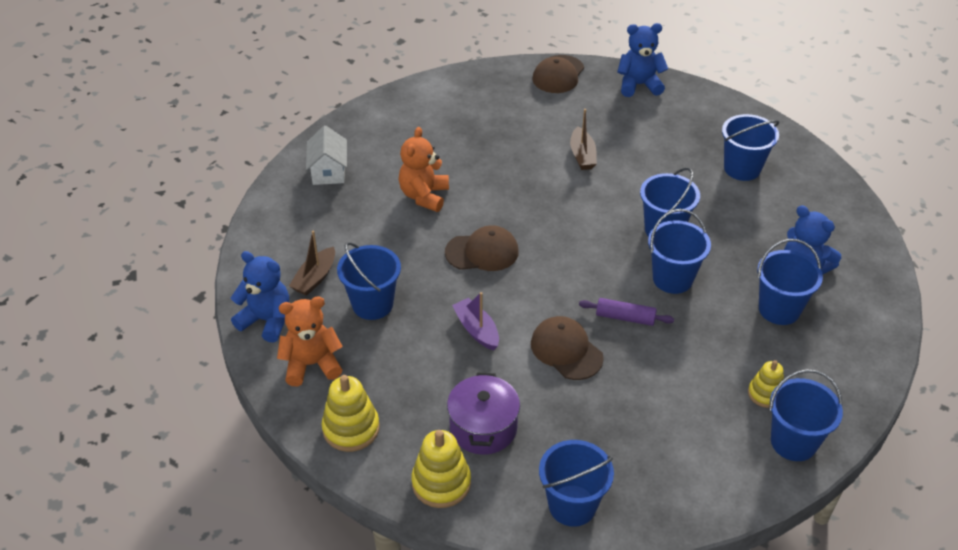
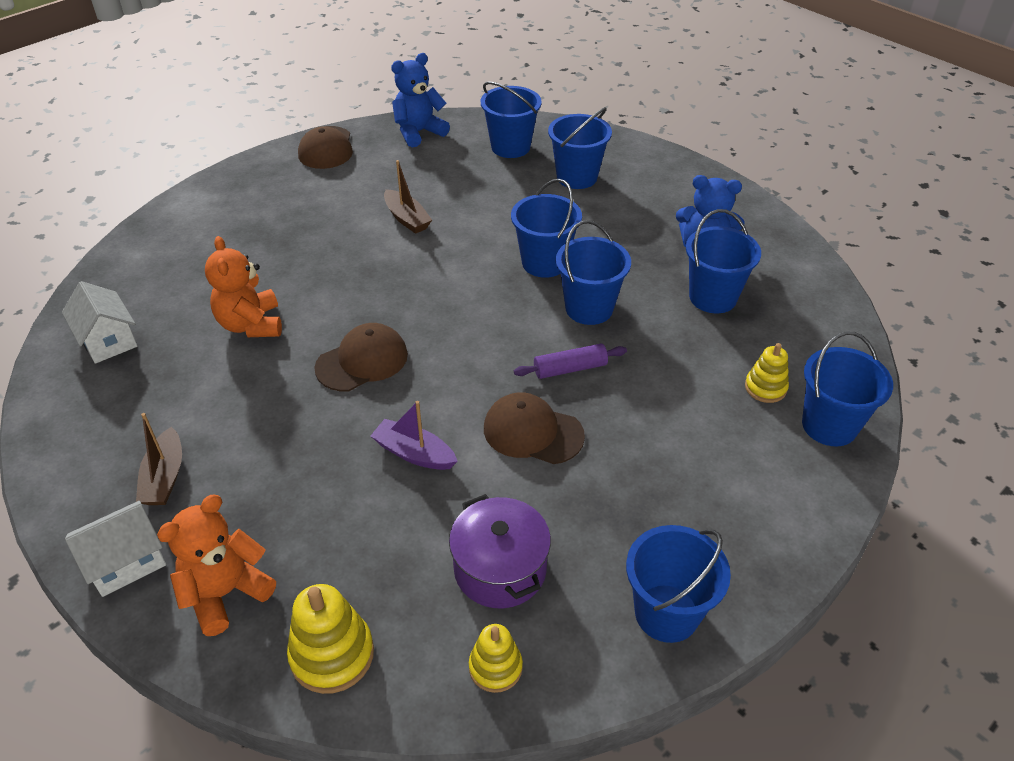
camera: 30 degrees left, 0 degrees up
blue teddy bear [231,251,289,343] -> white house [65,501,166,597]
blue bucket [337,242,401,320] -> blue bucket moved to [481,81,542,158]
yellow stacking toy [411,430,471,508] -> yellow stacking toy [469,624,523,693], size x0.63

